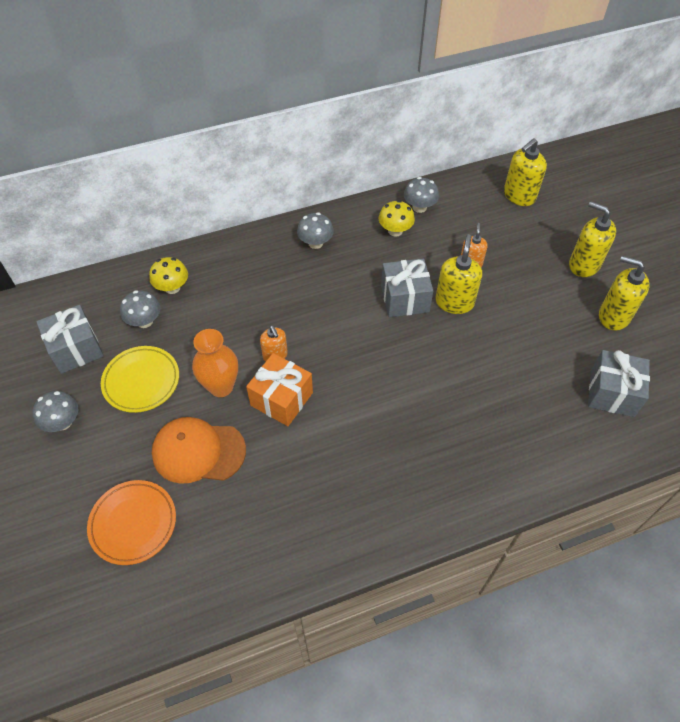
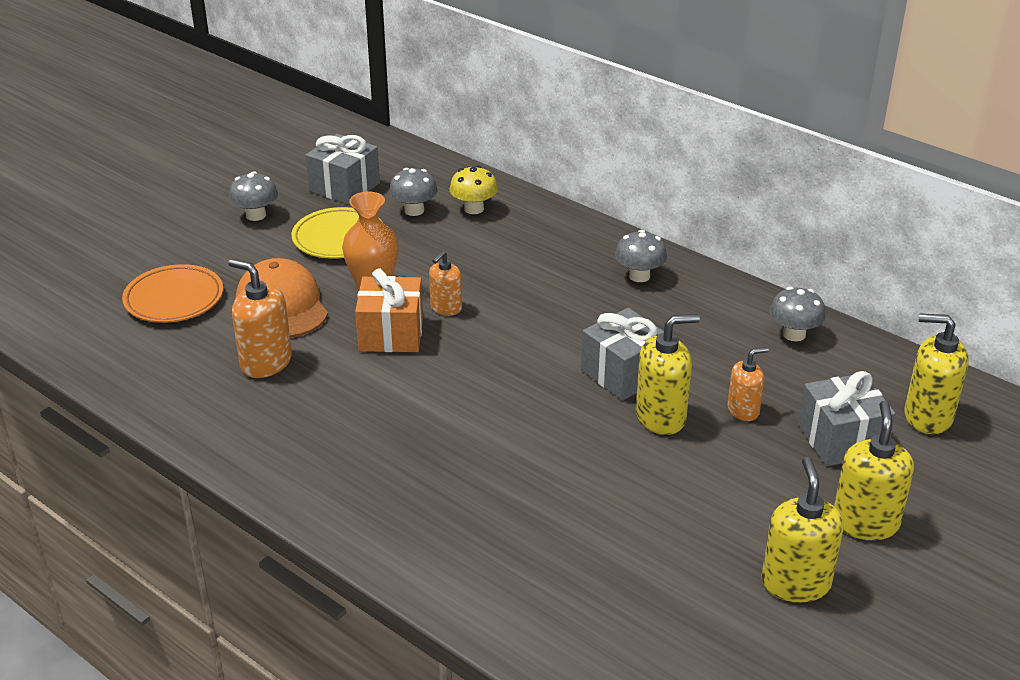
camera: 60 degrees right, 20 degrees down
yellow mushroom [379,200,415,237] -> none
grey gift [588,350,650,417] -> grey gift moved to [798,371,895,466]
none -> orange soap dispenser [228,259,292,378]

